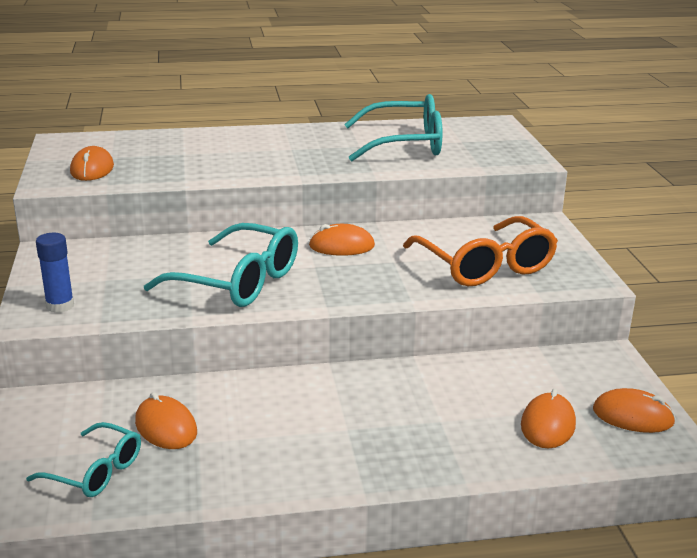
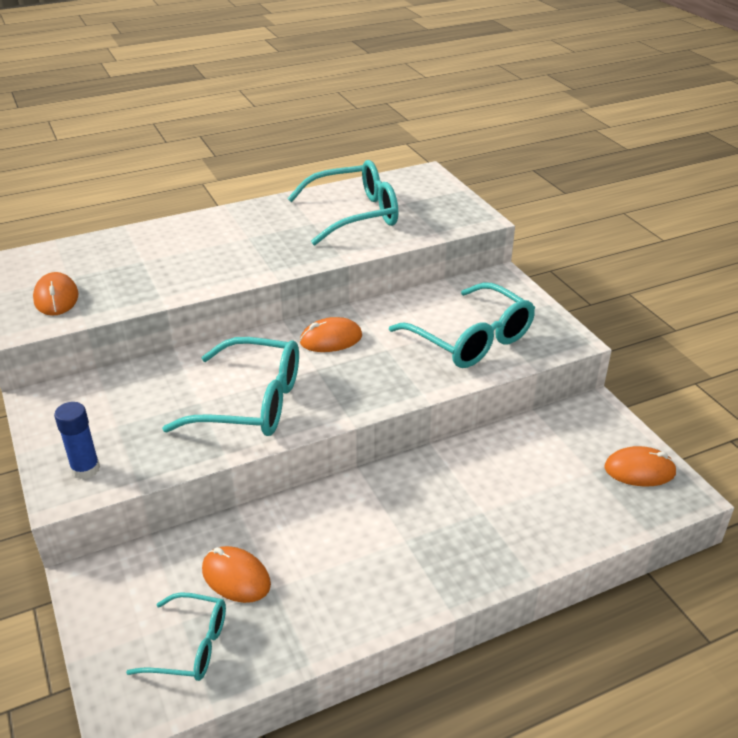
camera: 15 degrees left, 10 degrees up
orange glasses [403,216,558,286] -> turquoise glasses [389,283,535,368]
orange mouse [521,389,576,449] -> none

